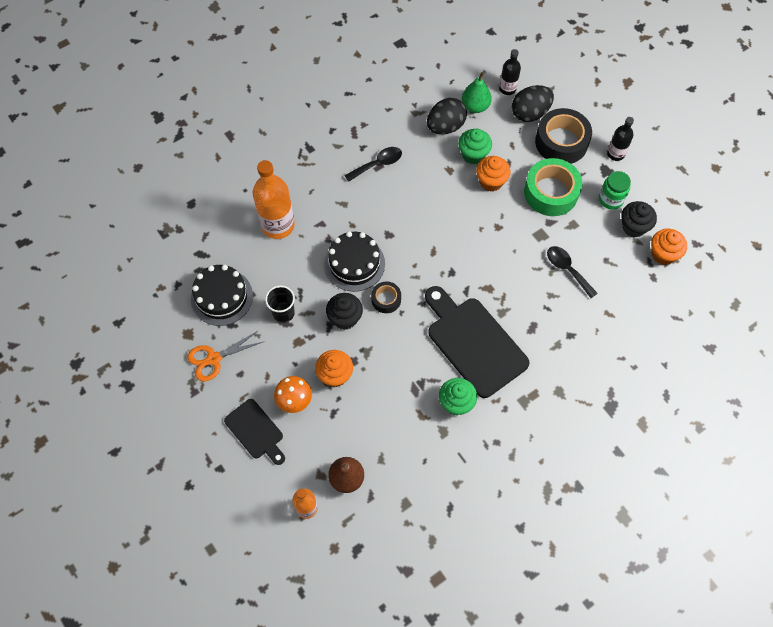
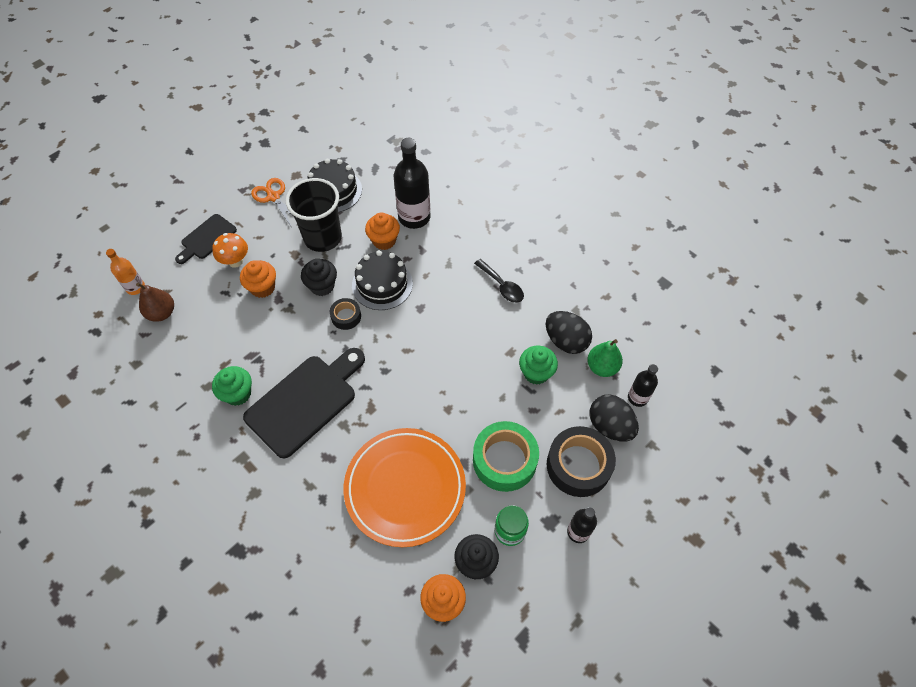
camera: 80 degrees right, 5 degrees down
orange bottle [253,160,295,239] -> black bottle [394,138,431,229]
black cup [265,285,295,323] -> black cup [286,178,342,252], size x1.85
orange cupcake [476,156,511,192] -> orange cupcake moved to [365,212,400,250]
black spoon [547,246,598,298] -> orange plate [344,428,466,547]

